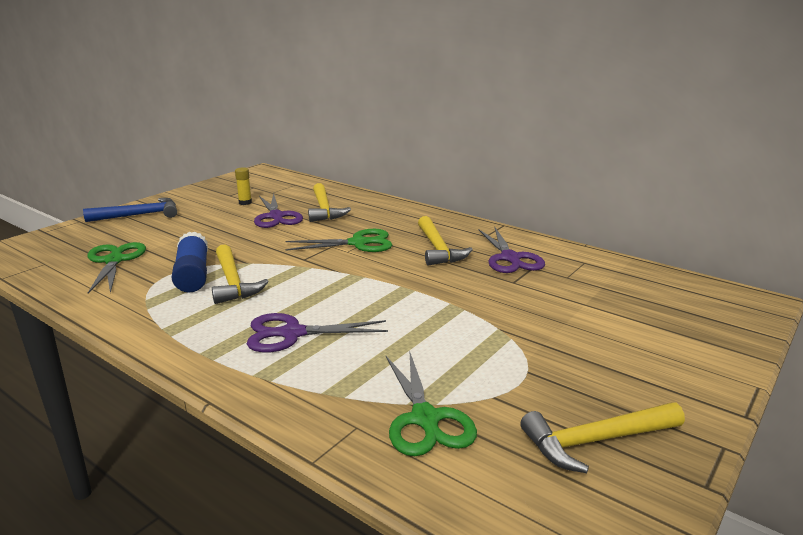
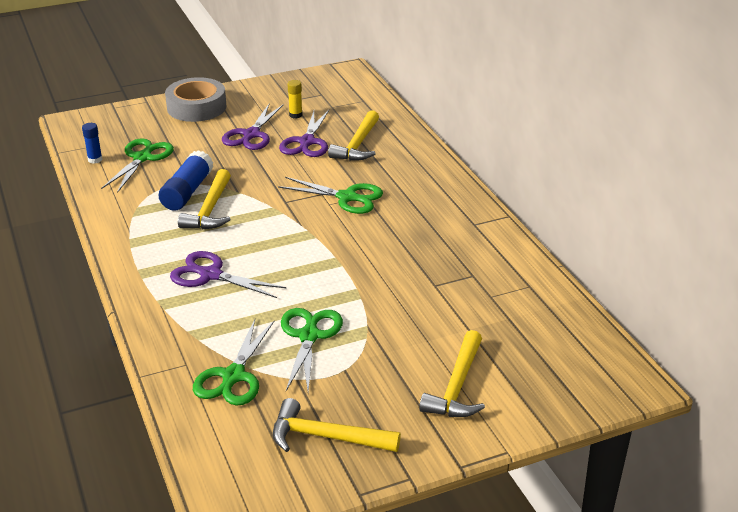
camera: 30 degrees right, 10 degrees up
blue hammer [83,198,177,222] -> grey tape [165,77,226,122]
yellow hammer [418,216,473,266] -> yellow hammer moved to [419,330,485,417]
purple scissors [479,228,545,273] -> purple scissors moved to [222,104,284,150]
none -> blue glue stick [82,123,103,164]
none -> green scissors [281,308,343,391]

